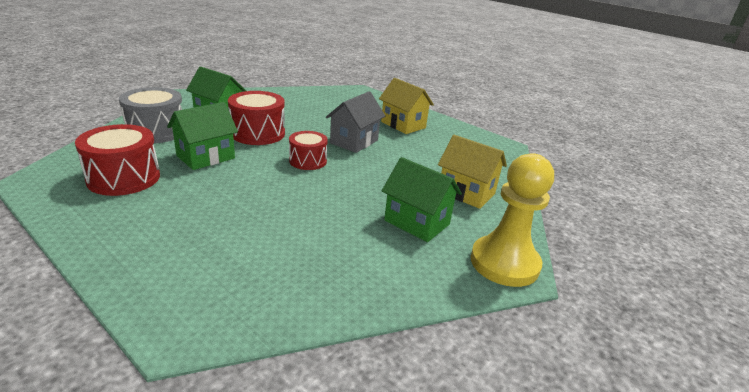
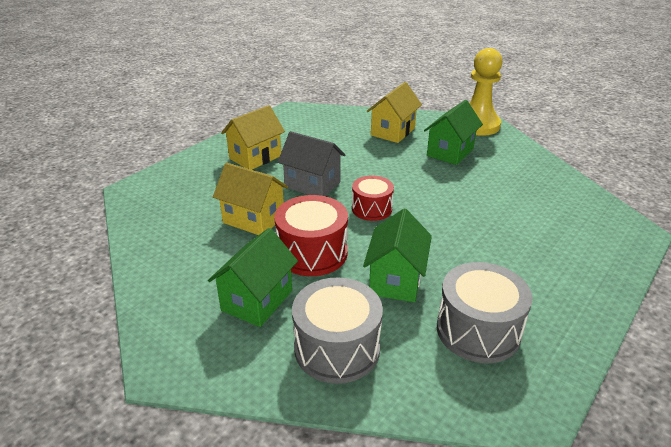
camera: 90 degrees left, 5 degrees up
red drum [75,124,160,196] -> grey drum [437,262,533,363]
green house [167,102,238,170] -> green house turned 60 degrees clockwise [363,208,432,302]
none -> yellow house [213,163,288,235]

